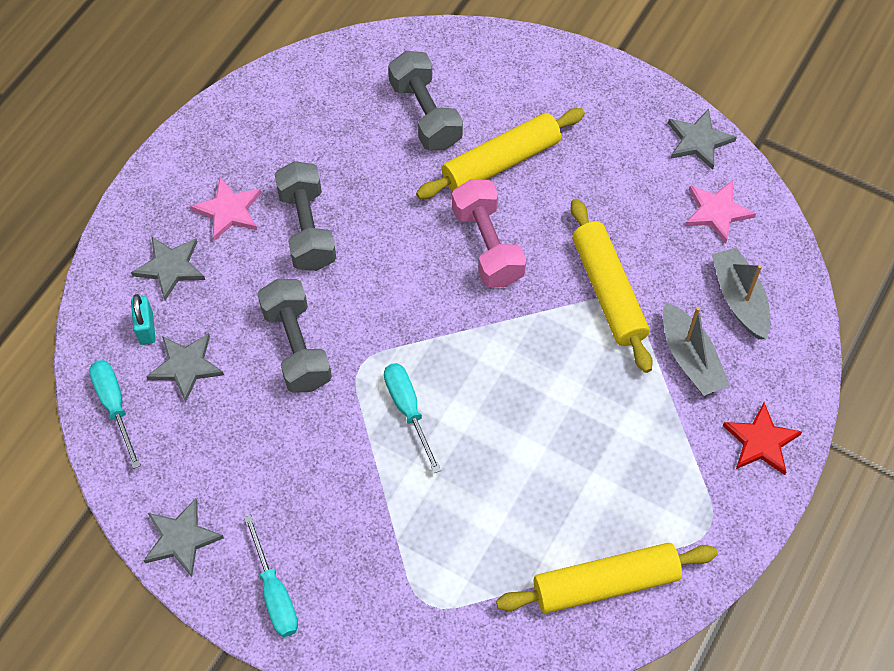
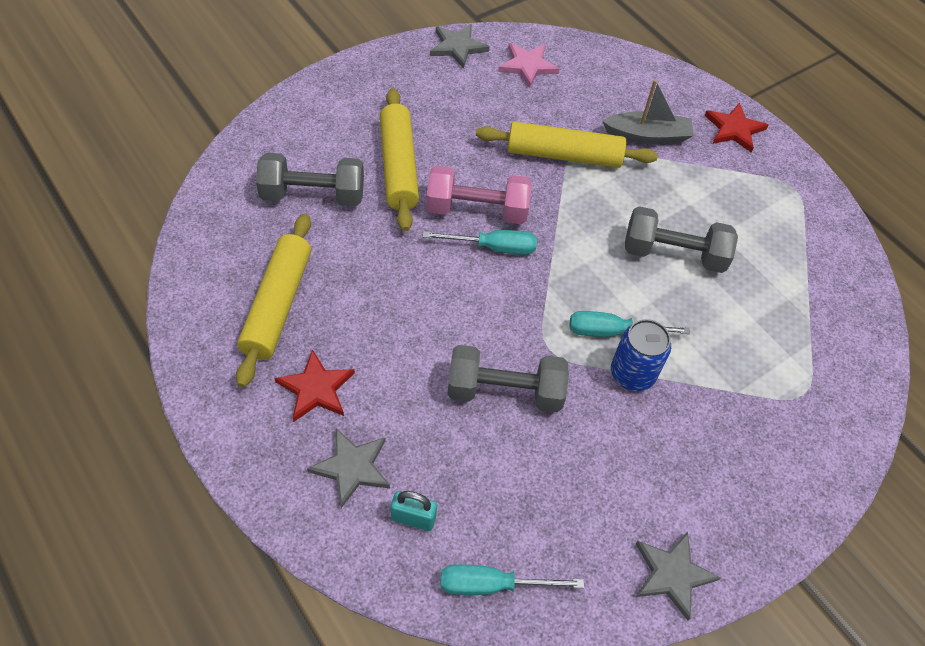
camera: 70 degrees left, 5 degrees down
grey star [146,333,224,402] -> none
pink star [190,177,261,241] -> red star [274,349,355,422]
turquoise screwdriver [244,515,298,637] -> turquoise screwdriver moved to [423,230,537,255]
grey dumbbell [275,161,336,271] -> grey dumbbell moved to [625,206,738,273]
yellow rolling pin [496,543,718,613] -> yellow rolling pin moved to [236,214,311,388]
grey boat [711,247,770,339] -> none
none -> blue can [611,319,671,391]

